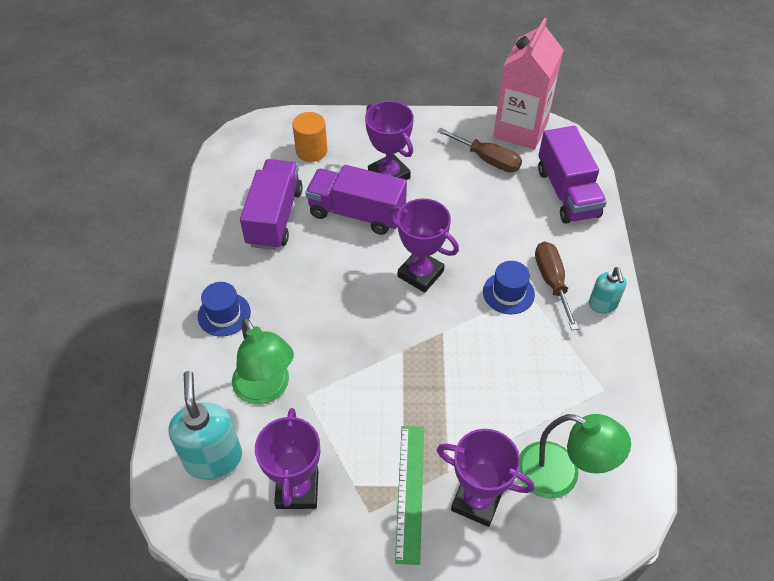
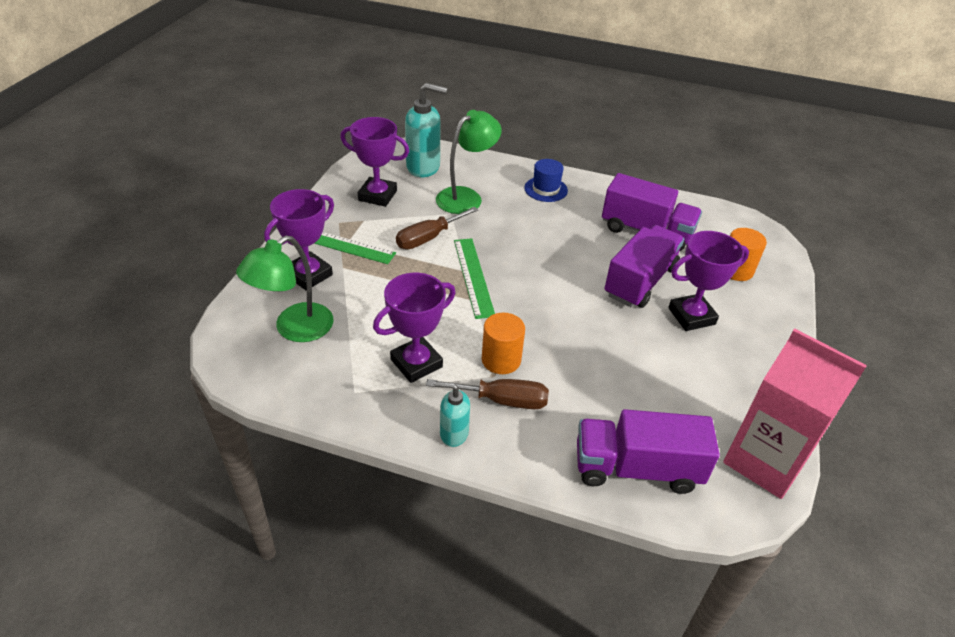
camera: 105 degrees right, 10 degrees down
green lamp [232,318,294,405] -> green lamp turned 150 degrees clockwise [436,110,502,214]
purple trophy [389,198,459,293] -> purple trophy moved to [373,273,456,383]
brown screwdriver [437,128,522,172] -> brown screwdriver moved to [396,207,478,249]
blue hat [483,261,535,314] -> orange cylinder [482,313,525,374]
none -> green ruler [454,239,495,319]

